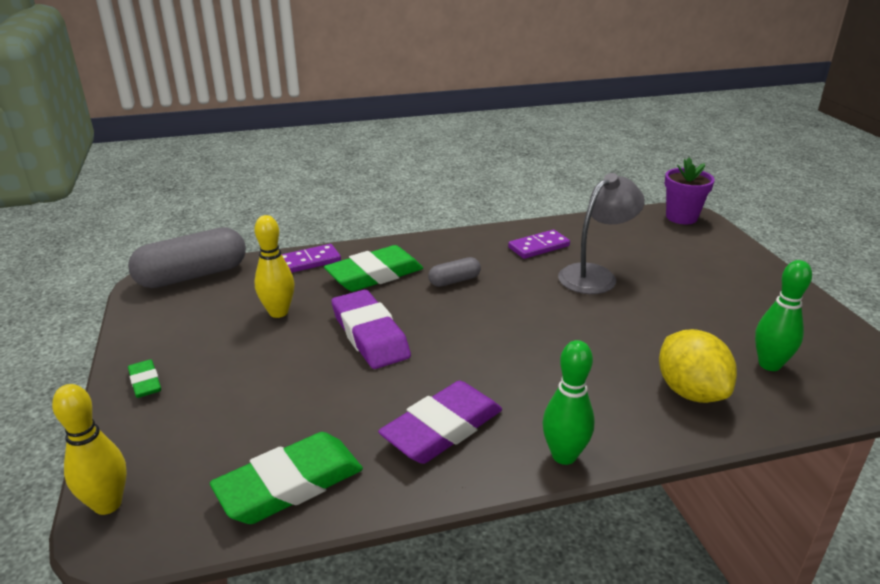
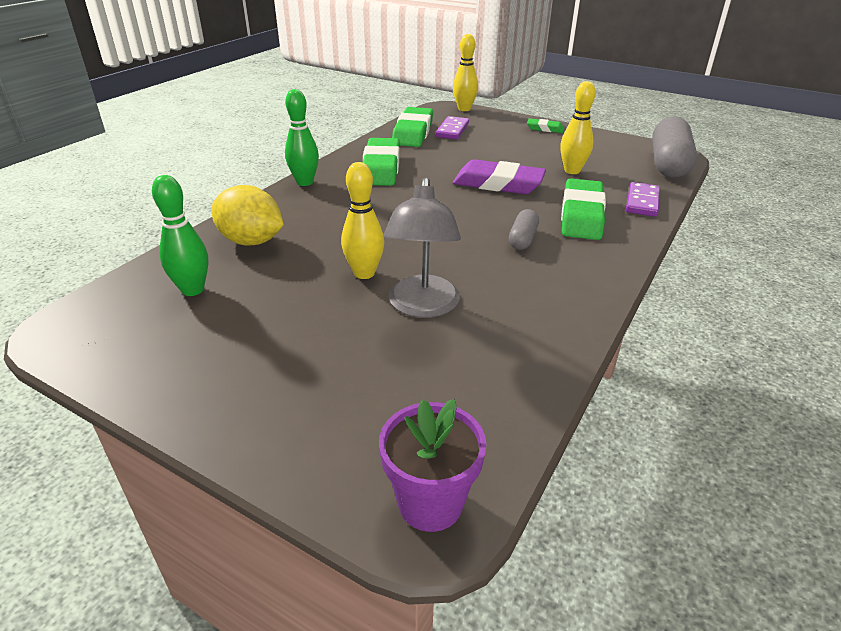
camera: 135 degrees right, 5 degrees up
purple eraser [378,381,502,464] -> green eraser [363,138,400,186]
purple domino [508,230,570,259] -> purple domino moved to [435,116,469,139]
none -> yellow bowling pin [341,162,384,279]

